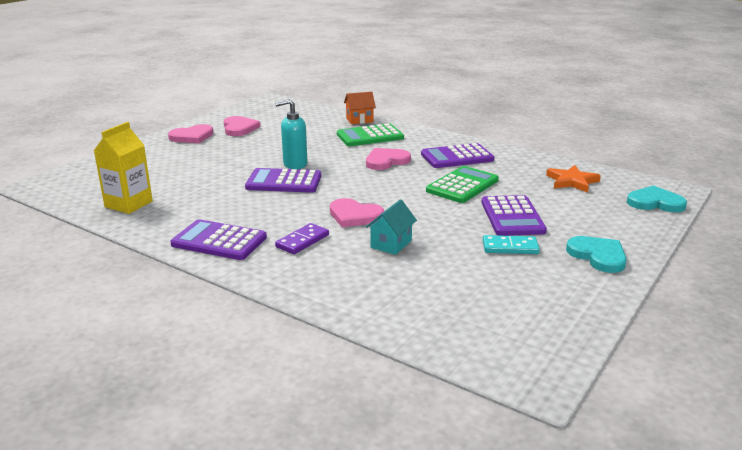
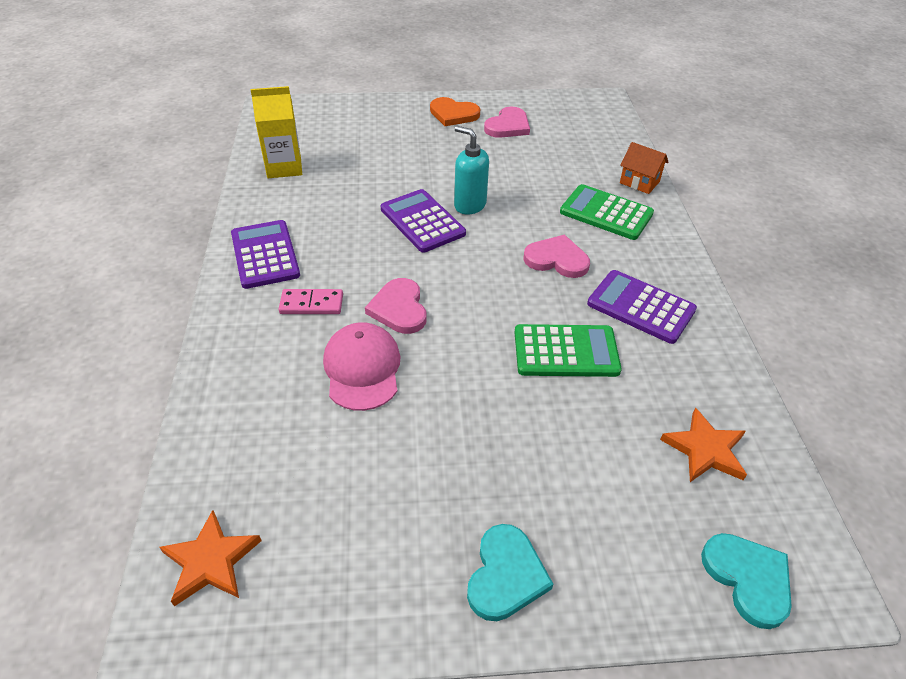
camera: 50 degrees right, 20 degrees up
pink heart [168,124,214,143] -> orange heart [430,97,480,126]
purple domino [275,223,329,254] -> pink domino [278,289,343,314]
turquoise house [366,199,417,255] -> pink cap [323,322,400,411]
purple calculator [481,195,547,236] -> none
turquoise domino [483,235,540,254] -> none
none -> orange star [159,510,262,606]

